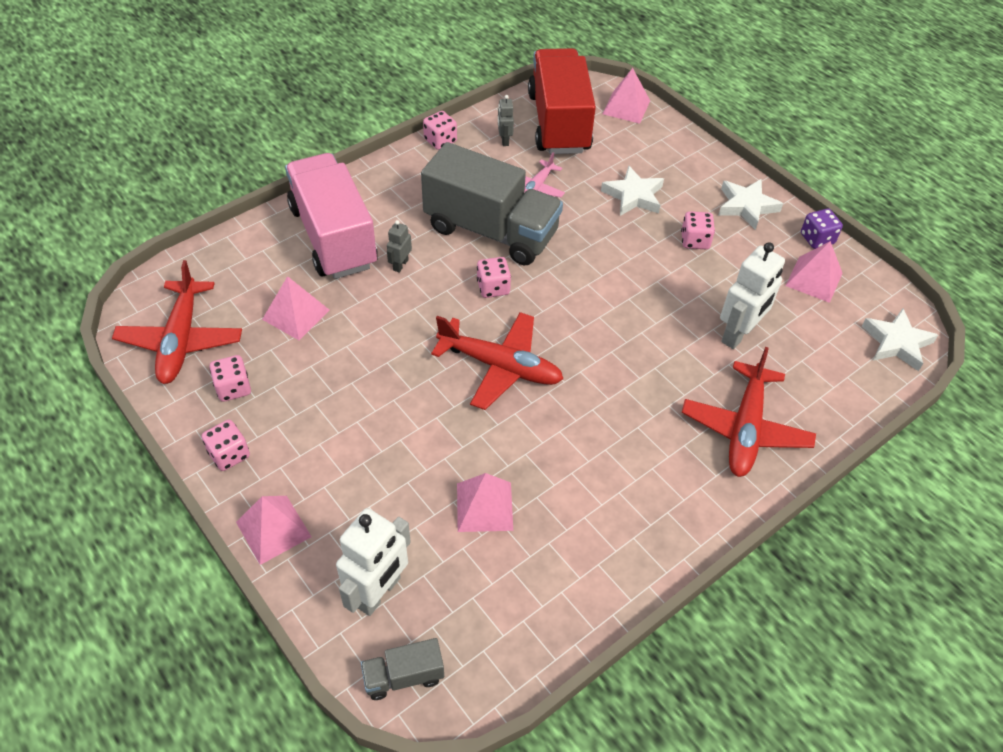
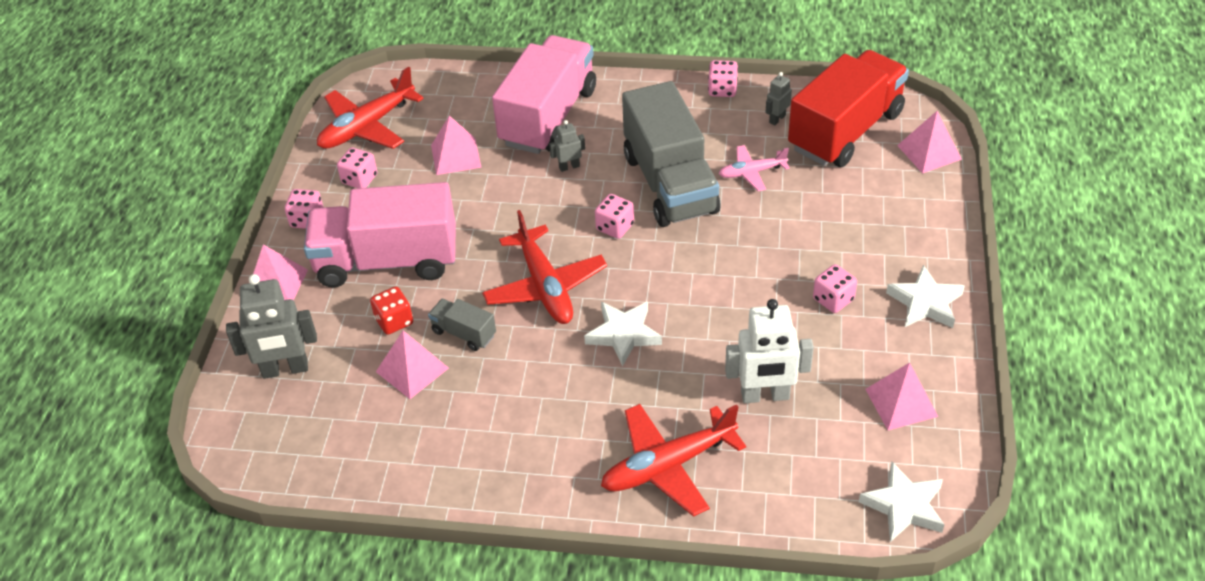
camera: 50 degrees right, 5 degrees down
white robot [336,508,411,616] -> grey robot [226,274,317,379]
grey truck [361,638,444,700] -> grey truck moved to [428,299,496,351]
white star [601,166,664,216] -> white star moved to [584,302,662,366]
purple dice [801,209,843,249] -> none
none -> pink truck [304,182,456,288]
none -> red dice [370,286,413,335]

